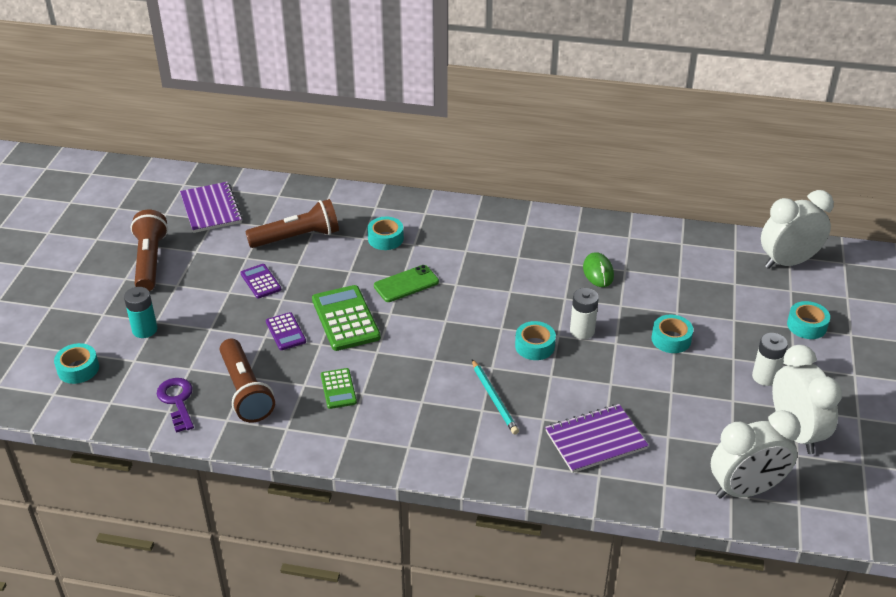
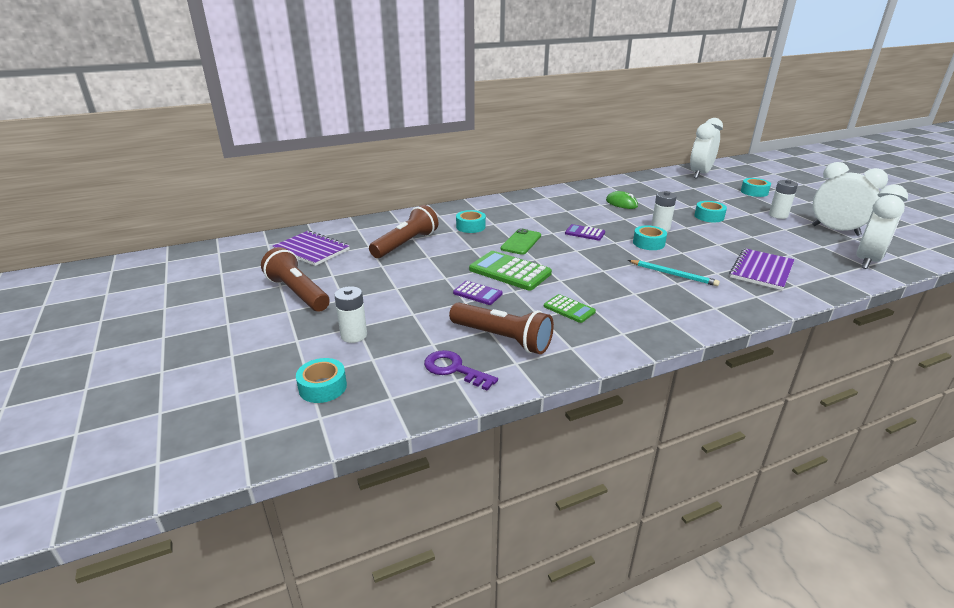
camera: 35 degrees left, 10 degrees down
turquoise battery [124,287,157,338] -> white battery [334,286,367,343]
purple calculator [240,264,281,299] -> purple calculator moved to [565,224,605,241]

